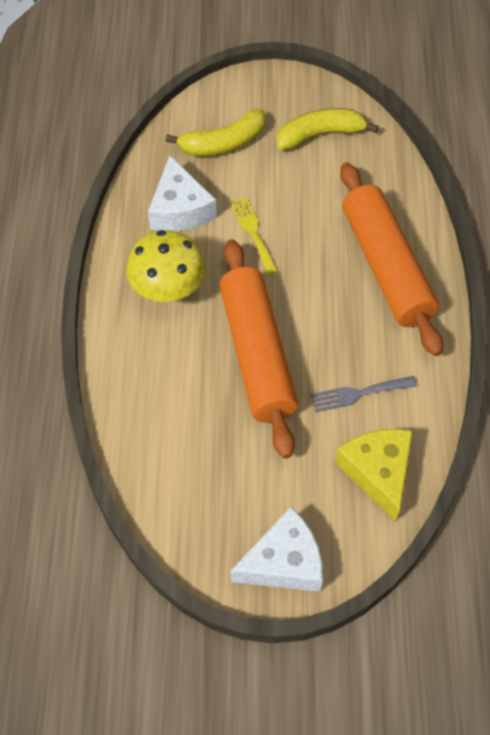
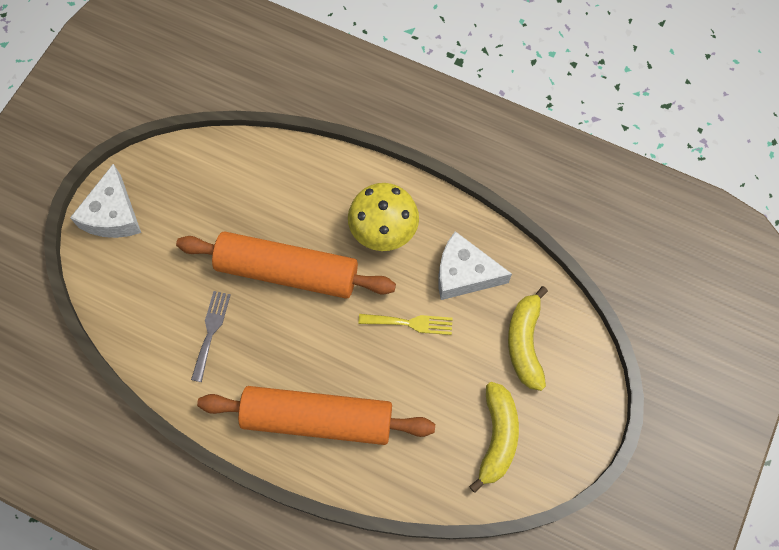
camera: 115 degrees right, 10 degrees up
yellow cheese [335,429,413,521] -> none

